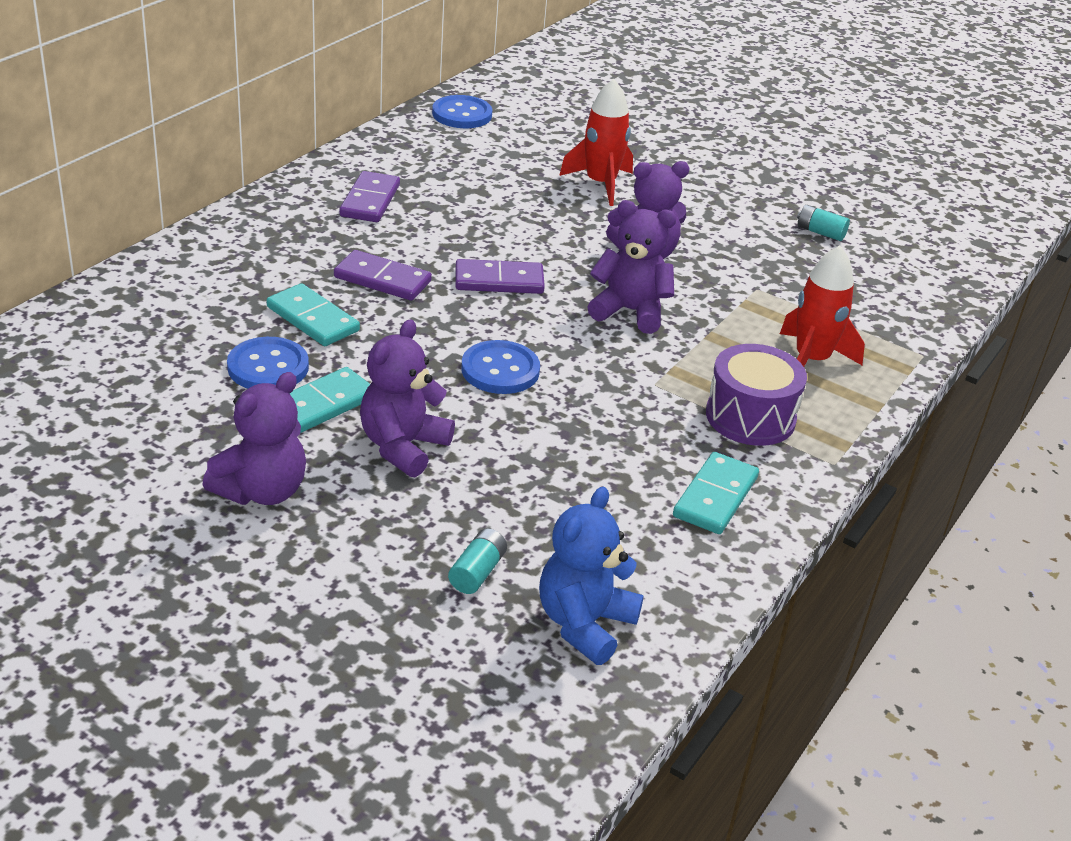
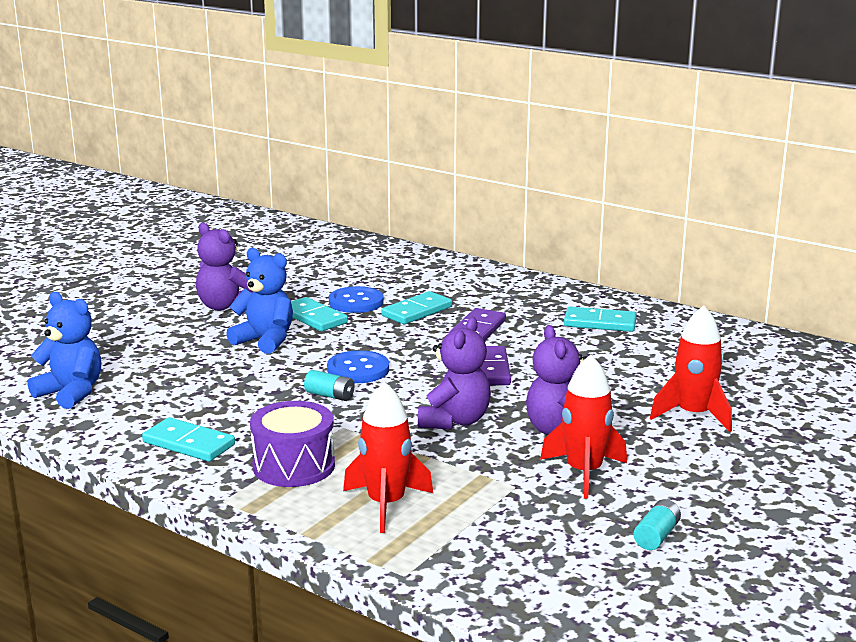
camera: 95 degrees right, 15 degrees down
purple domino [339,171,400,222] -> turquoise domino [564,307,637,332]
purple teddy bear [360,319,455,477] -> blue teddy bear [226,248,293,354]
blue button [432,95,492,128] -> none
turquoise battery [448,528,507,594] -> turquoise battery moved to [304,370,355,401]
none -> red rocket [540,355,627,499]

